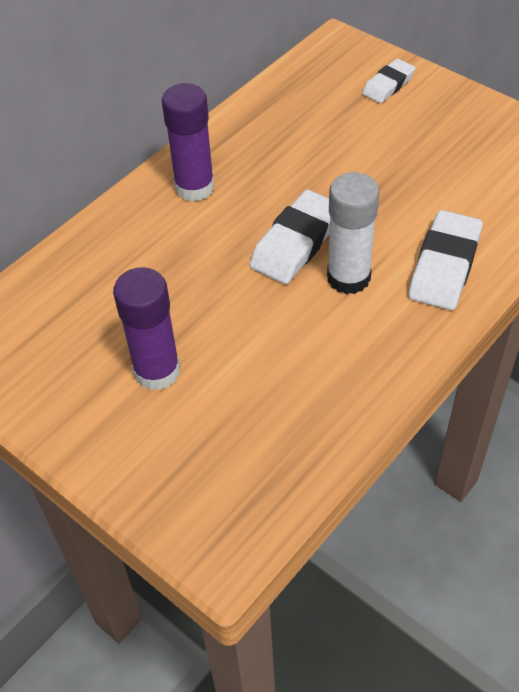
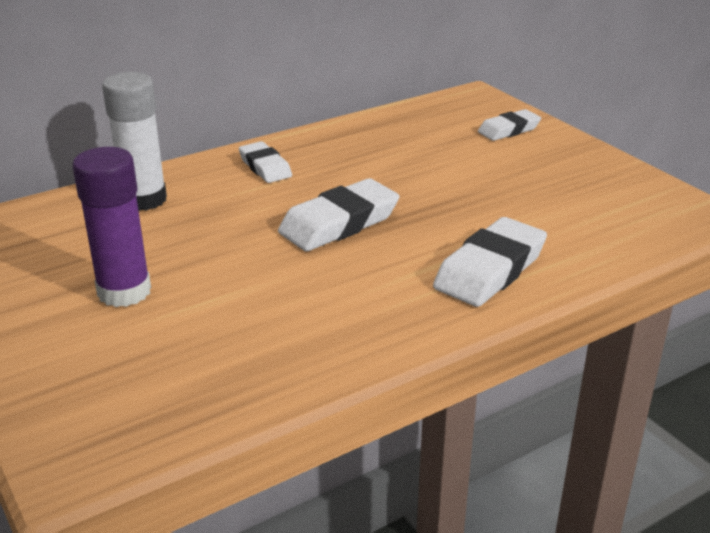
camera: 15 degrees right, 20 degrees down
purple glue stick [162,83,215,202] -> white eraser [239,141,292,183]
white glue stick [327,172,380,294] -> white glue stick moved to [102,72,167,211]

